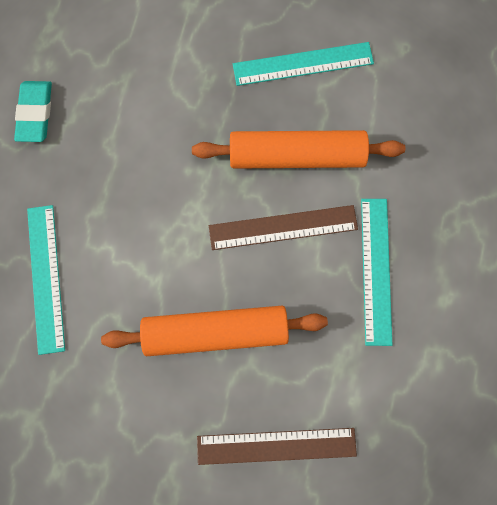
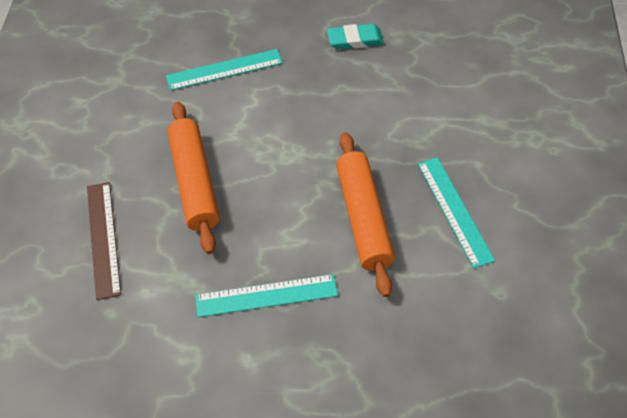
camera: 80 degrees right, 20 degrees down
brown ruler [209,205,358,250] -> none

